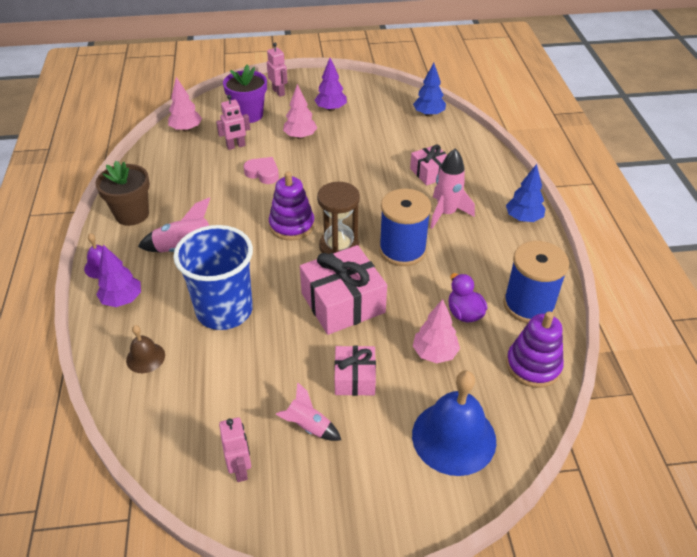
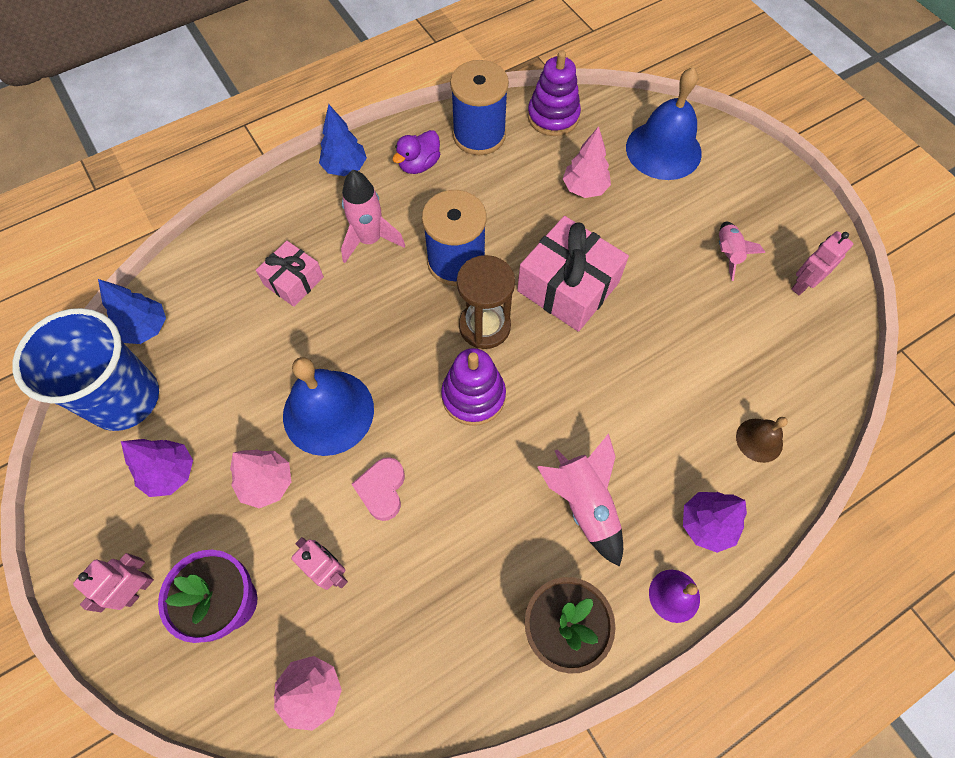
camera: 115 degrees left, 20 degrees up
blue cup [173,225,253,330] -> blue cup moved to [12,308,159,431]
pink gift [334,346,376,396] -> none
purple duck [448,273,487,322] -> purple duck moved to [392,130,440,174]
none -> blue bell [283,357,374,456]

